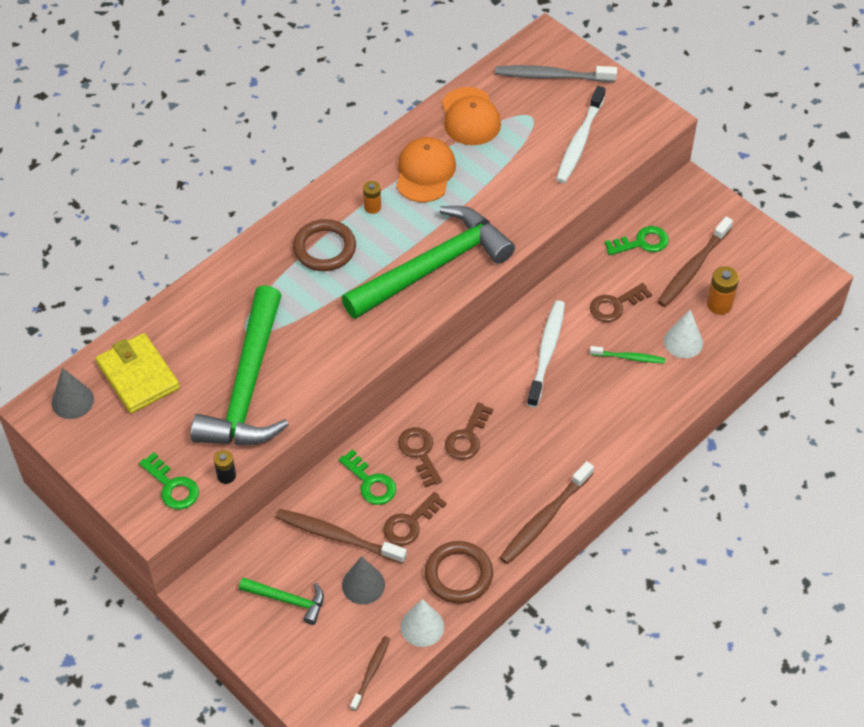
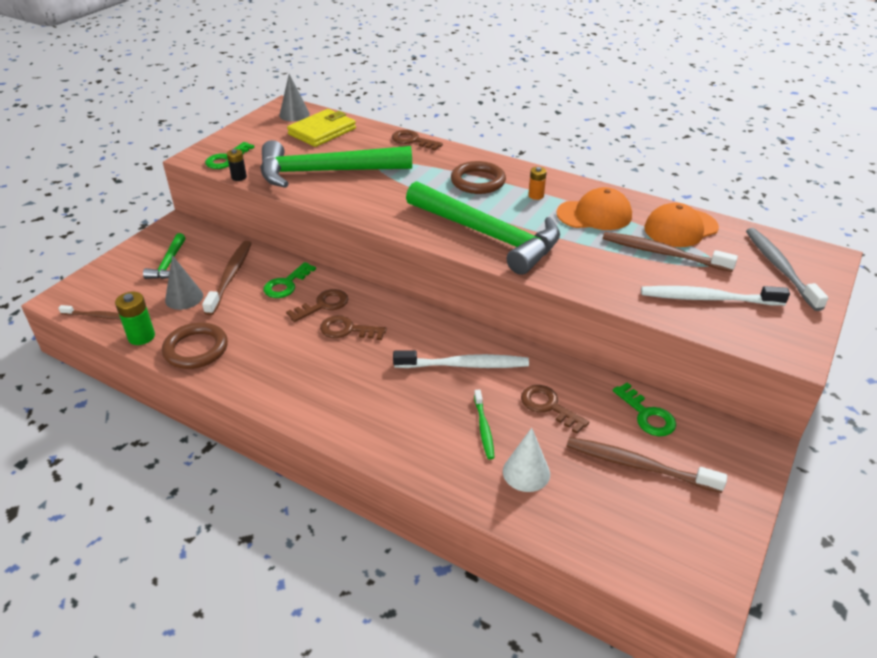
camera: 75 degrees right, 15 degrees down
brown key [383,492,447,546] -> brown key moved to [392,130,443,151]
white cone [401,599,444,647] -> green battery [115,292,155,345]
brown toothbrush [499,461,594,564] -> brown toothbrush moved to [603,232,738,272]
orange battery [707,266,739,315] -> none

